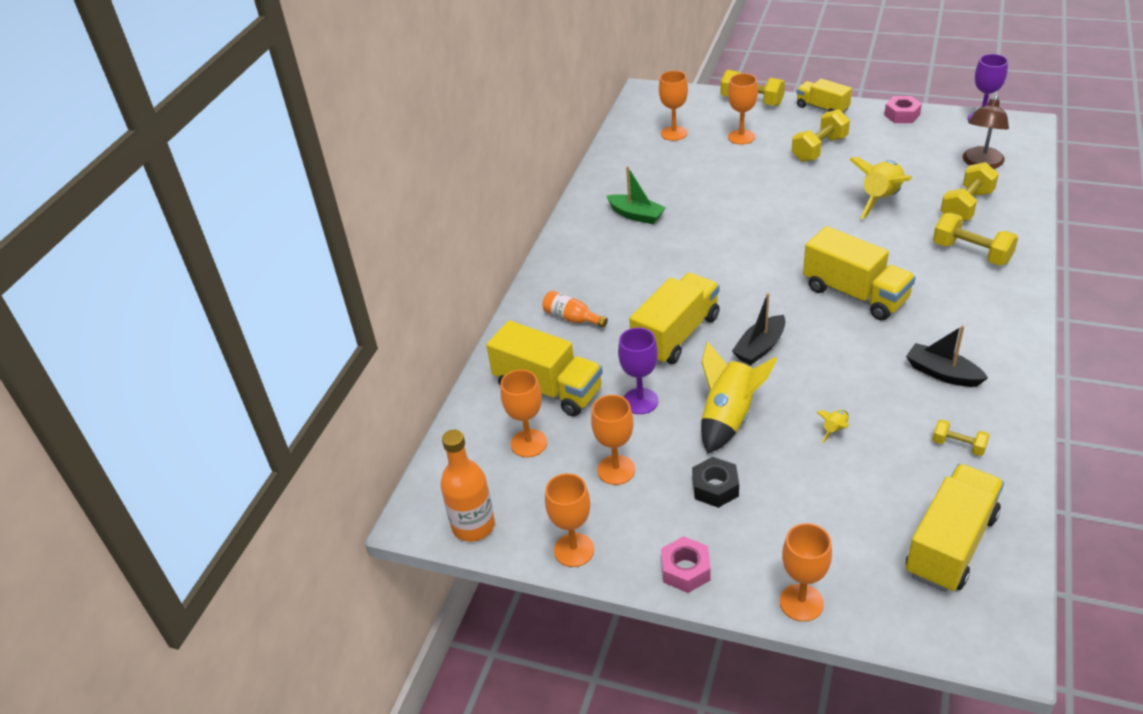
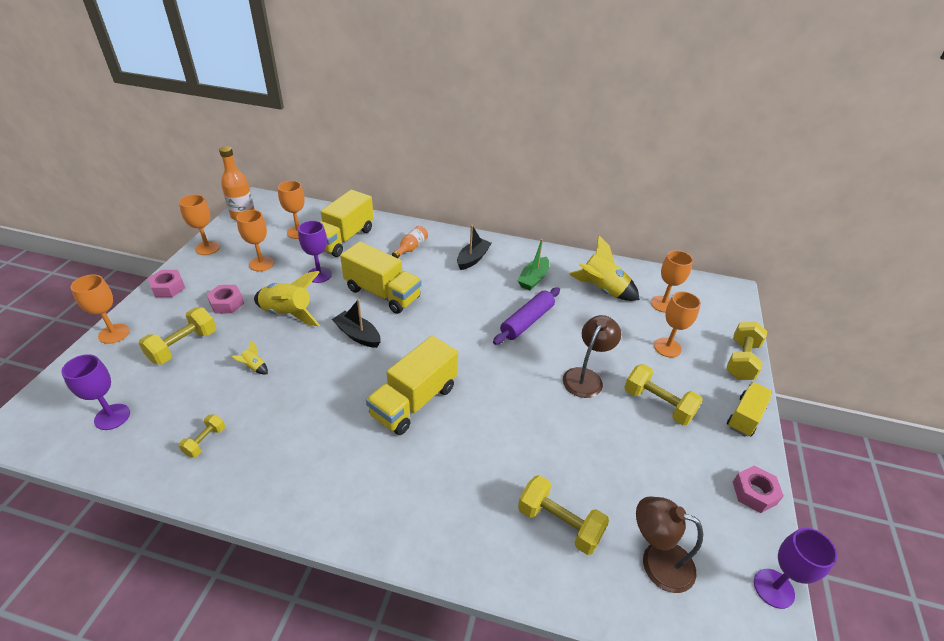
camera: 80 degrees right, 0 degrees up
black nut [692,457,739,508] -> pink nut [206,285,244,314]
yellow rocket [849,157,912,219] -> yellow rocket moved to [569,236,640,301]
black boat [906,325,988,387] -> black boat moved to [457,225,492,270]
yellow truck [906,464,1004,592] -> purple goblet [61,354,130,430]
yellow dumbbell [933,213,1018,266] -> yellow dumbbell moved to [139,307,216,364]
none -> purple rolling pin [493,287,560,345]
none -> brown lamp [563,315,621,398]

